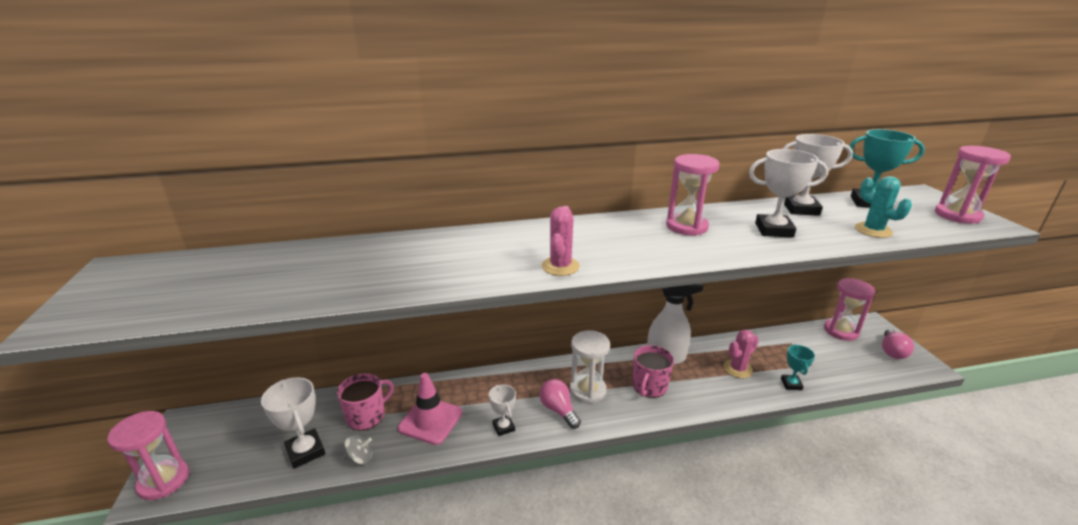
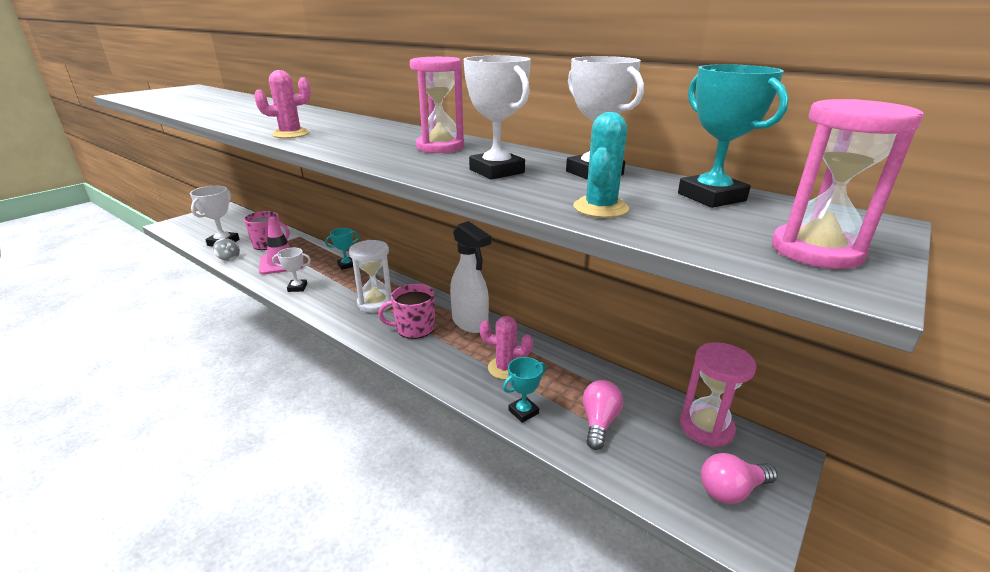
camera: 50 degrees right, 0 degrees up
pink hourglass [107,411,189,500] -> none
white trophy [489,385,516,436] -> white trophy turned 60 degrees clockwise [272,248,311,292]
pink light bulb [540,379,581,429] -> pink light bulb moved to [583,380,623,450]
none -> turquoise trophy [325,228,359,270]

